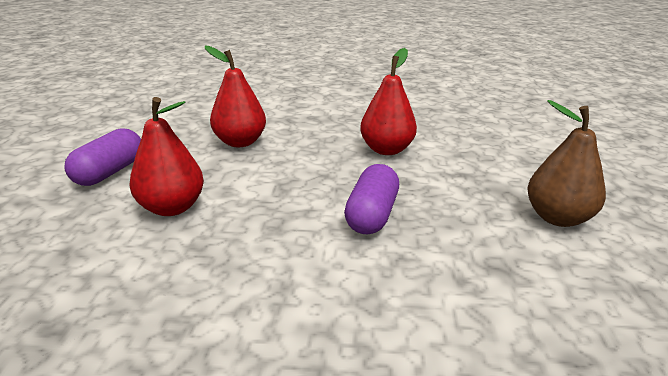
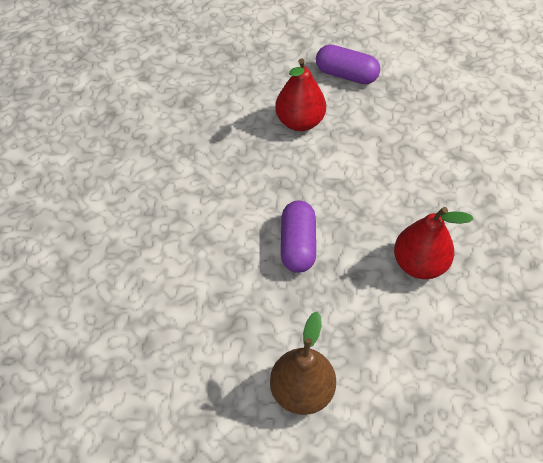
camera: 90 degrees right, 25 degrees up
red pear [205,45,266,147] -> none
purple capsule [344,164,399,234] -> purple capsule turned 75 degrees clockwise [281,200,316,273]

